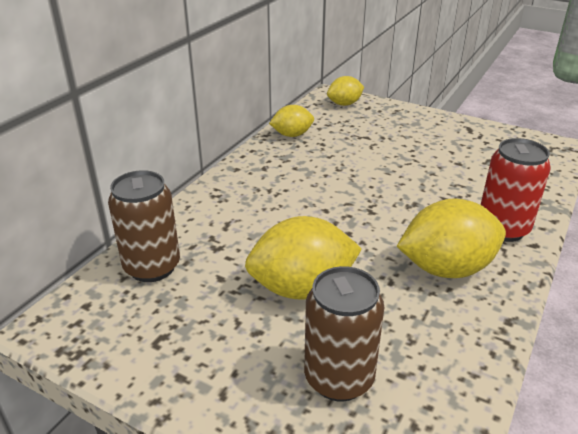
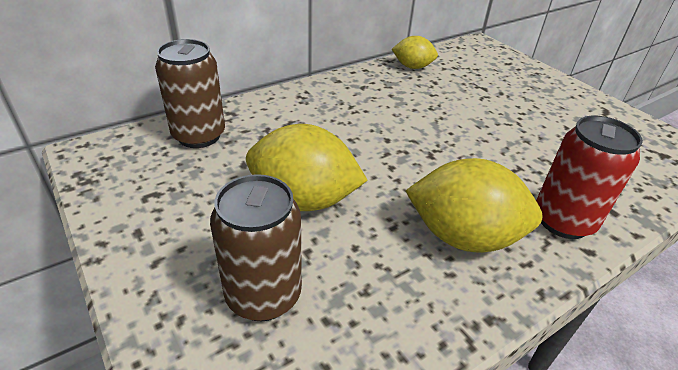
camera: 25 degrees right, 5 degrees up
yellow lemon [327,76,364,106] -> none

